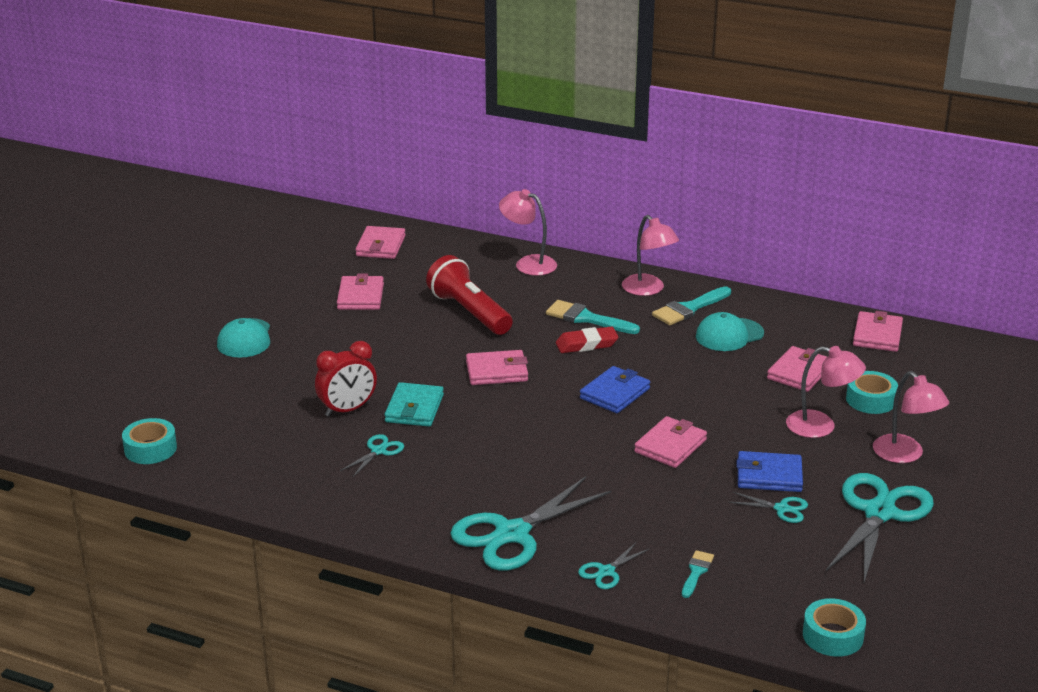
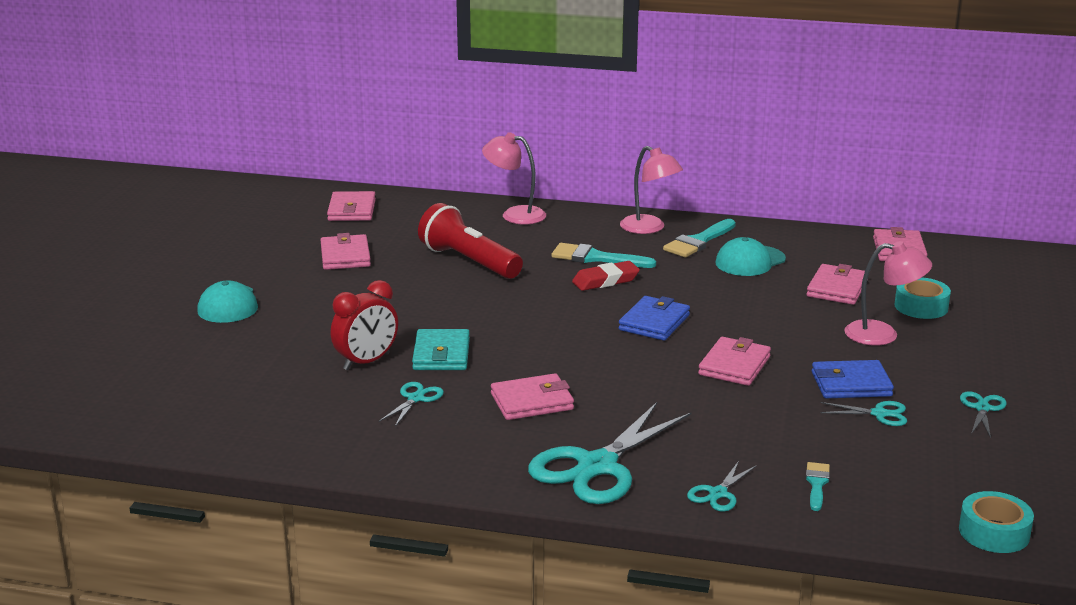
camera: 10 degrees left, 5 degrees down
turquoise tape [122,418,177,464] -> none
pink wallet [466,350,528,385] -> pink wallet moved to [491,373,574,420]
turquoise scissors [826,473,934,582] -> turquoise scissors [960,391,1007,438], size x0.45
pink lamp [873,371,949,463] -> none

